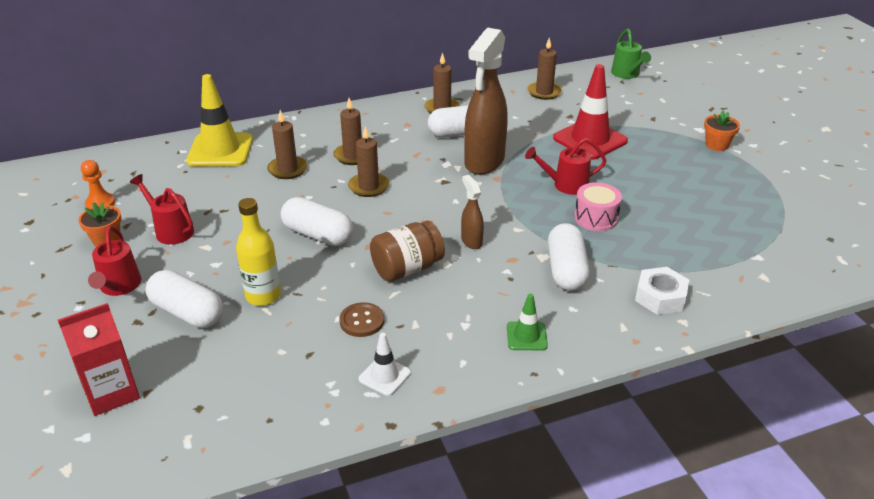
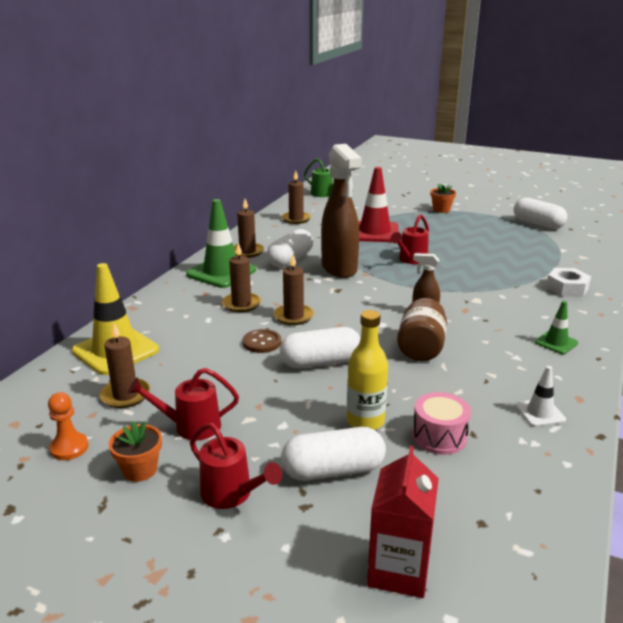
camera: 45 degrees left, 10 degrees down
brown candle [267,110,308,179] -> brown candle moved to [100,323,150,408]
brown button [339,302,384,337] -> brown button moved to [243,329,281,353]
white capsule [548,223,590,291] -> white capsule moved to [514,198,567,229]
pink drum [574,182,622,231] -> pink drum moved to [412,392,471,455]
none -> green traffic cone [186,199,256,288]

